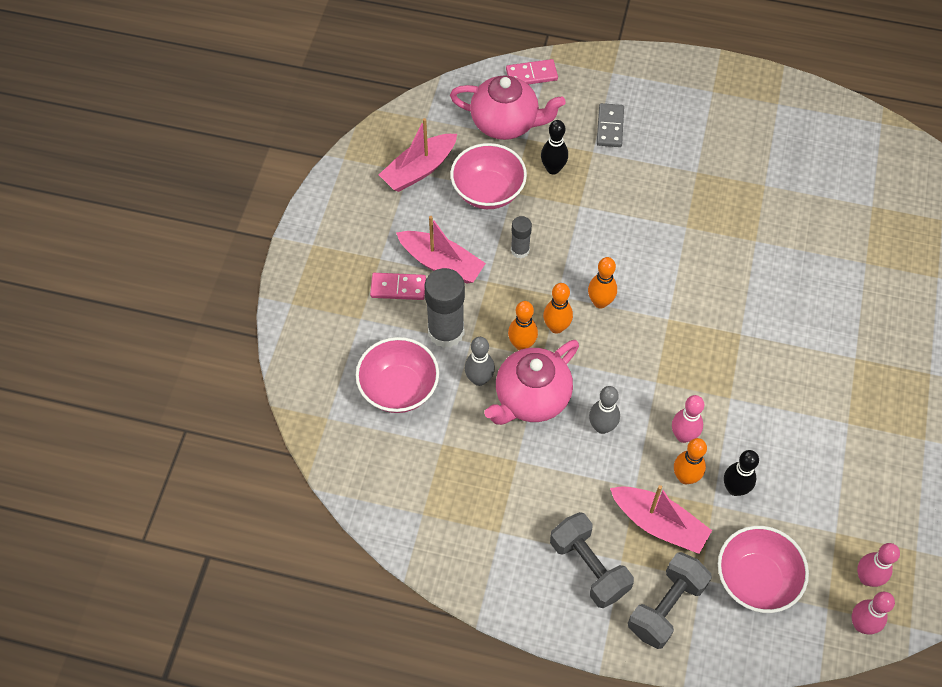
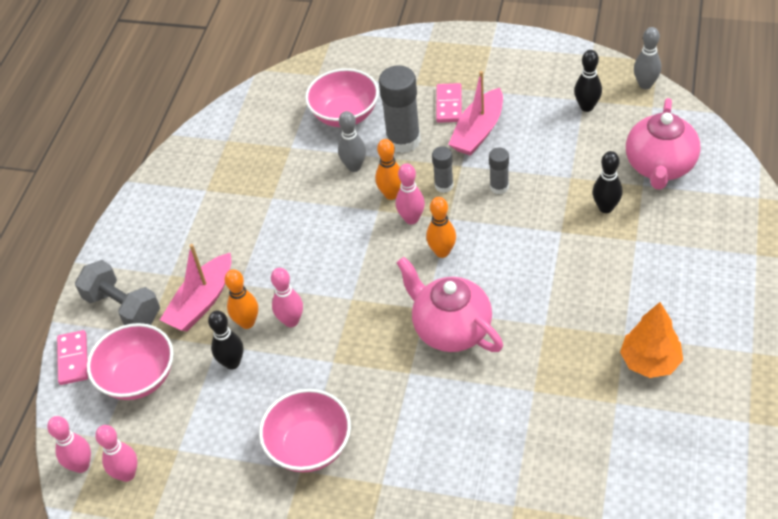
camera: 95 degrees right, 10 degrees down
pink boat [379,118,457,192] -> black bowling pin [574,50,602,112]
pink bowl [450,143,527,209] -> pink bowl moved to [259,389,351,472]
pink teapot [484,340,579,425] -> pink teapot moved to [396,257,503,352]
pink domino [506,59,558,84] -> pink domino moved to [57,330,88,385]
orange bowling pin [543,283,573,334] -> pink bowling pin [396,163,425,224]
grey dumbbell [550,512,634,608] -> none
grey bowling pin [589,386,620,434] -> grey bowling pin moved to [634,27,661,89]
grey domino [597,103,624,147] -> none
none -> grey glue stick [432,146,454,193]
none -> orange tree [620,302,683,378]

